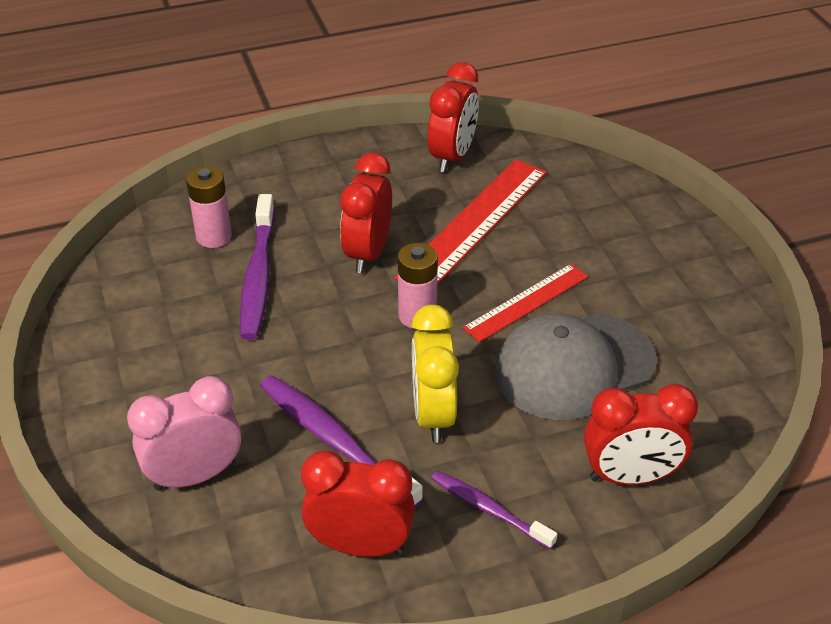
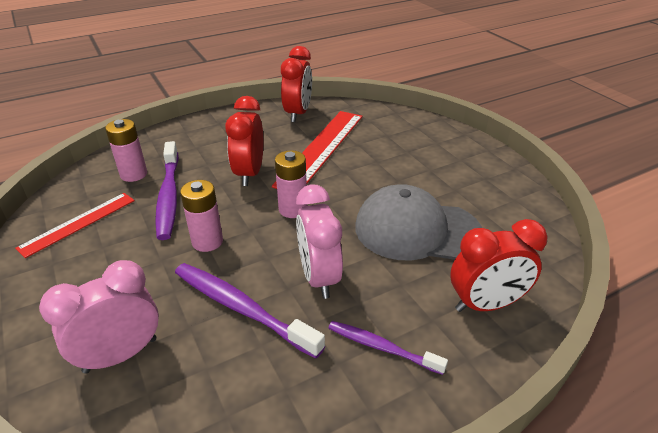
camera: 10 degrees left, 5 degrees down
red clock [301,451,415,557] -> none
yellow clock [411,305,459,443] -> pink clock [296,184,343,299]
red ruler [463,264,588,342] -> red ruler moved to [15,193,135,258]
grey cap [495,313,657,420] -> grey cap turned 45 degrees clockwise [355,184,482,260]
none -> pink battery [180,180,223,252]

